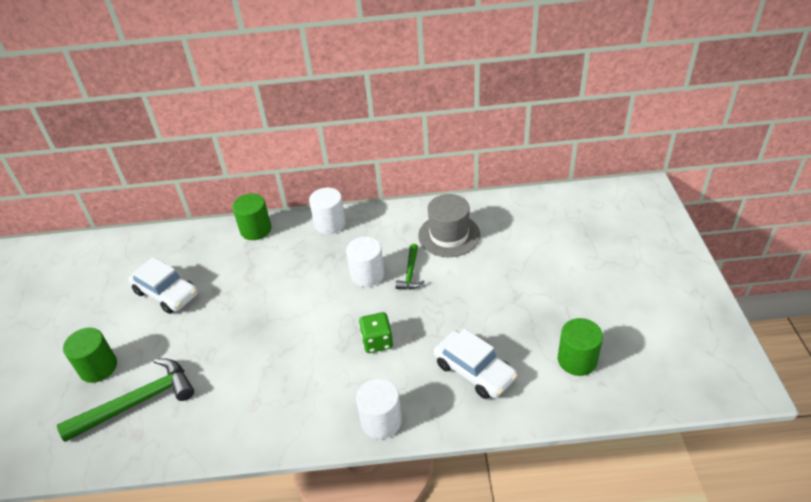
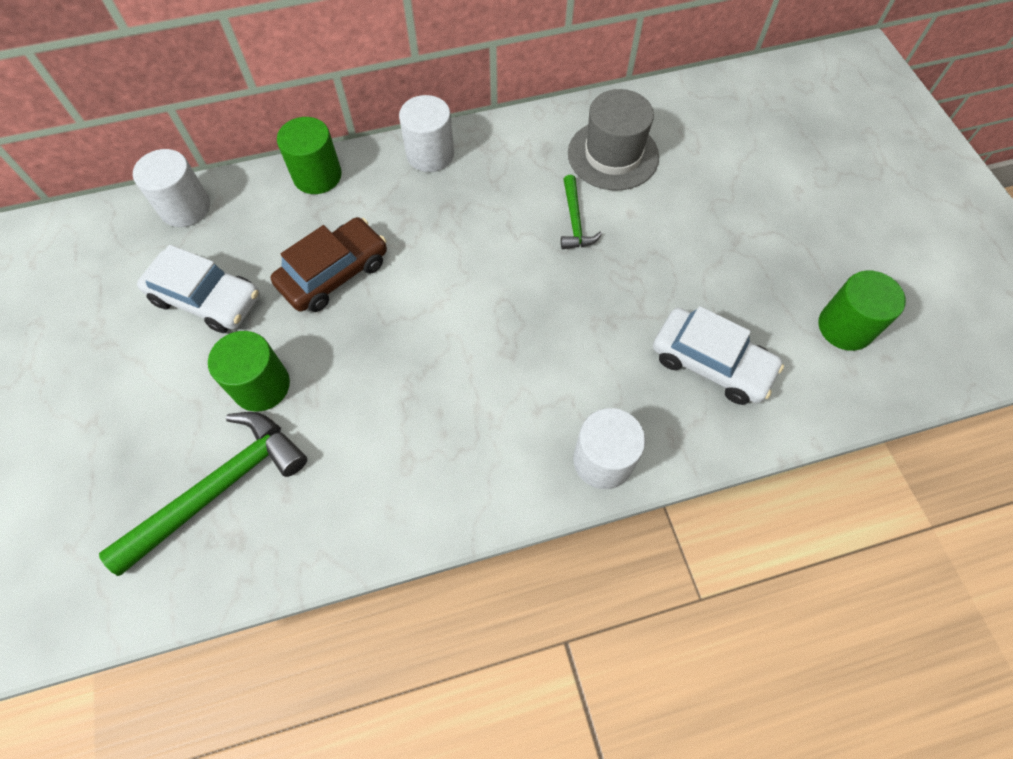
camera: 15 degrees left, 20 degrees up
green cylinder [63,328,117,383] -> green cylinder moved to [208,331,290,412]
white cylinder [346,237,384,287] -> white cylinder moved to [133,149,210,227]
green dice [359,312,393,353] -> none
none -> brown car [270,217,387,312]

